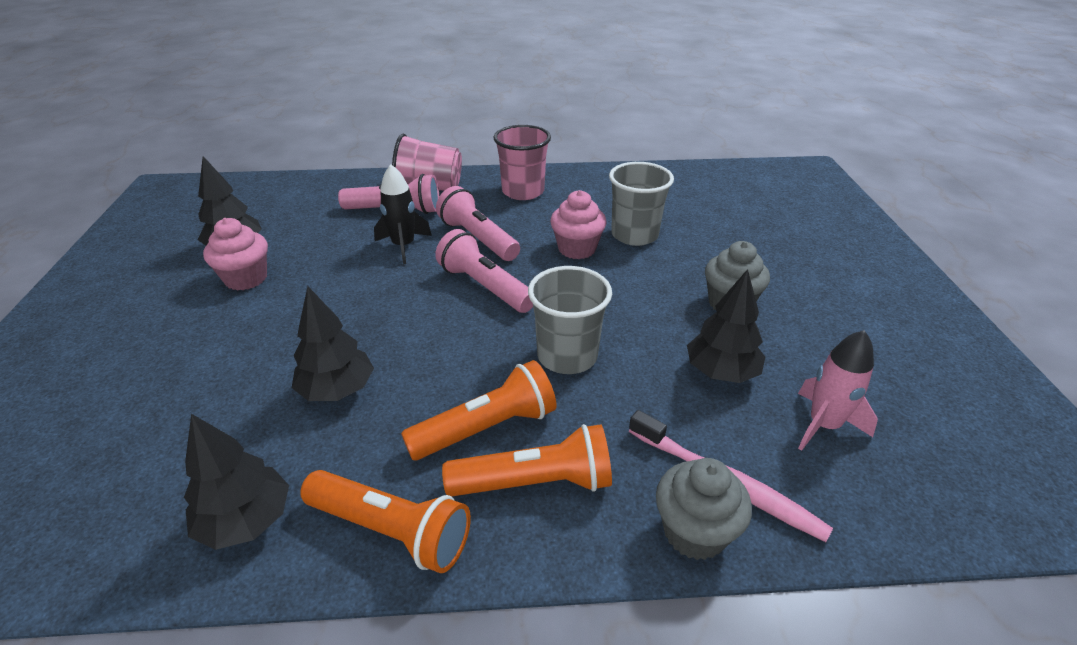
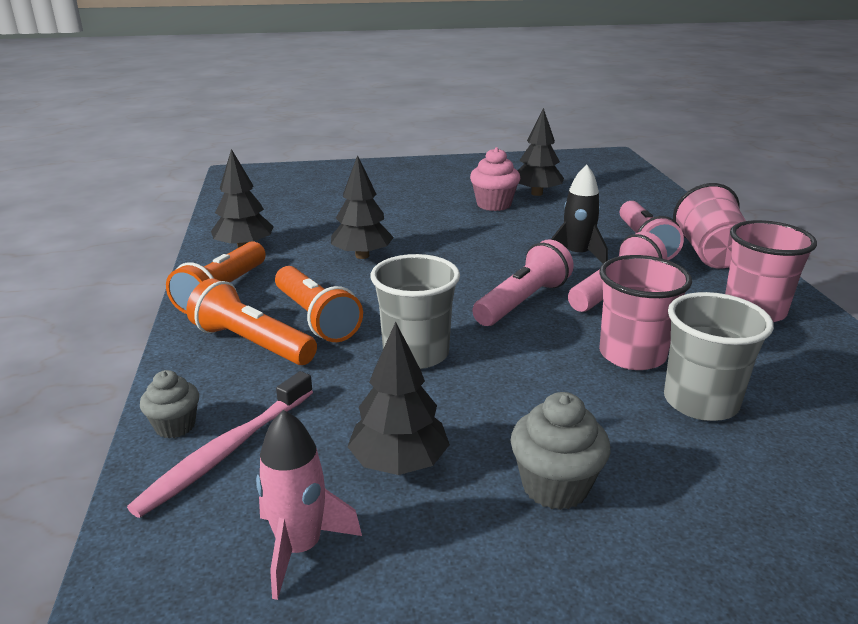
camera: 85 degrees right, 10 degrees down
orange flashlight [442,424,612,497] -> orange flashlight turned 135 degrees clockwise [187,278,317,365]
pink cupcake [550,190,607,259] -> pink cup [599,255,692,370]
grey cupcake [656,458,752,560] -> grey cupcake [140,370,199,438], size x0.65

